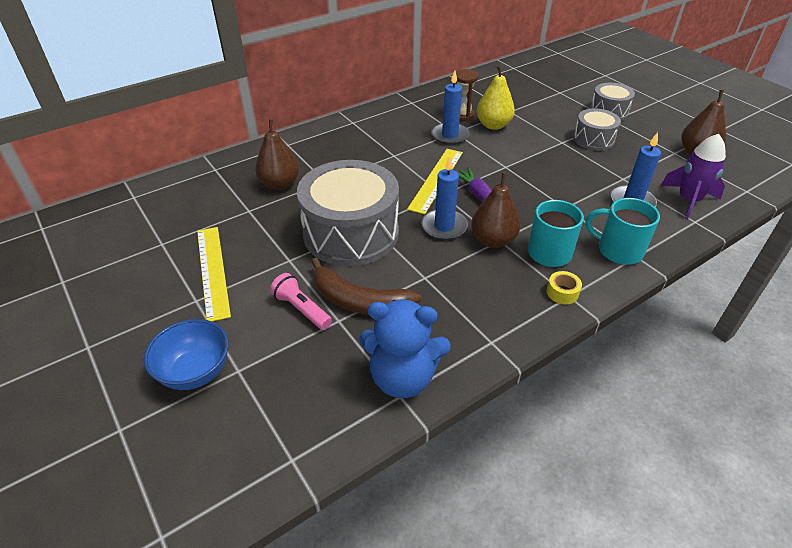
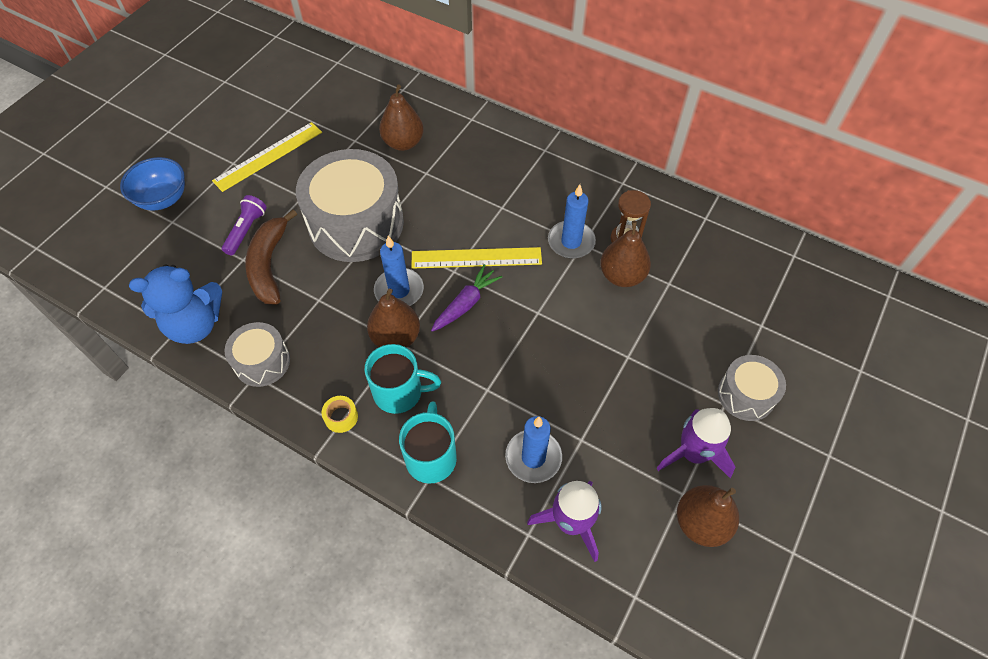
camera: 65 degrees right, 15 degrees up
pink flashlight [270,273,332,330] -> purple flashlight [222,195,267,256]
blue teddy bear [359,299,451,398] -> blue teddy bear turned 90 degrees counterclockwise [129,264,222,344]
yellow pear [477,65,515,130] -> brown pear [600,221,651,287]
grey drum [573,108,621,151] -> grey drum moved to [224,322,290,387]
none -> purple rocket [657,408,735,478]

